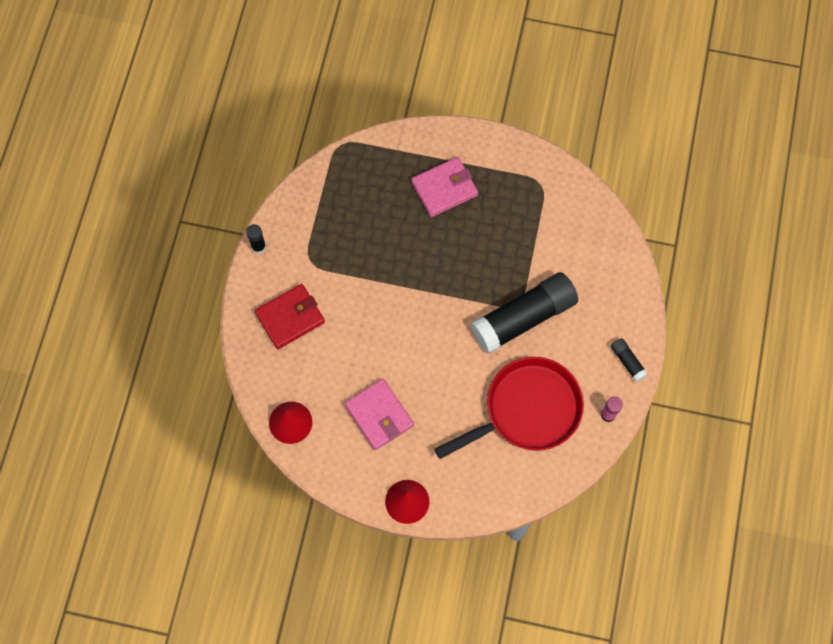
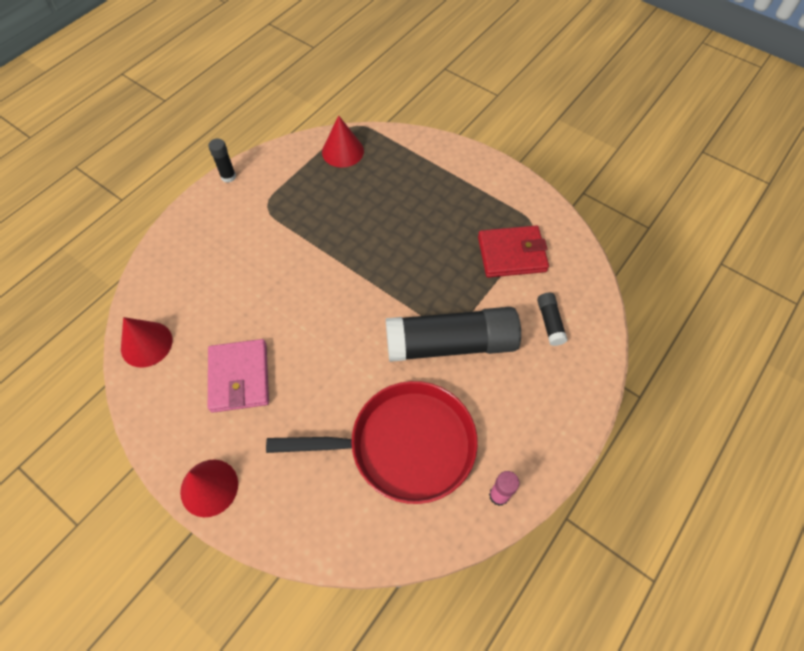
camera: 25 degrees right, 10 degrees down
red wallet [255,284,325,349] -> red wallet moved to [478,225,549,278]
pink wallet [411,157,478,217] -> none
black glue stick [610,338,648,382] -> black glue stick moved to [537,293,568,346]
none -> red cone [322,115,364,168]

